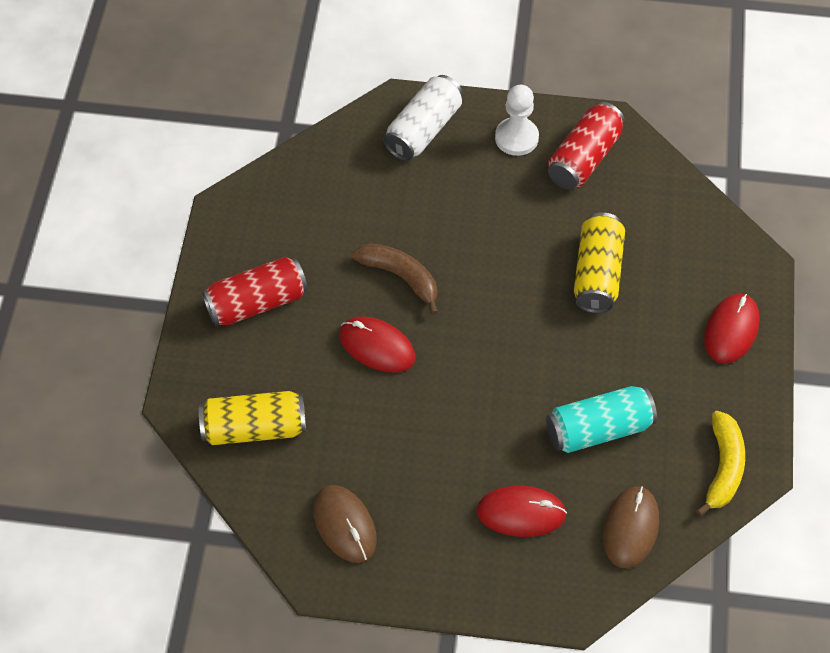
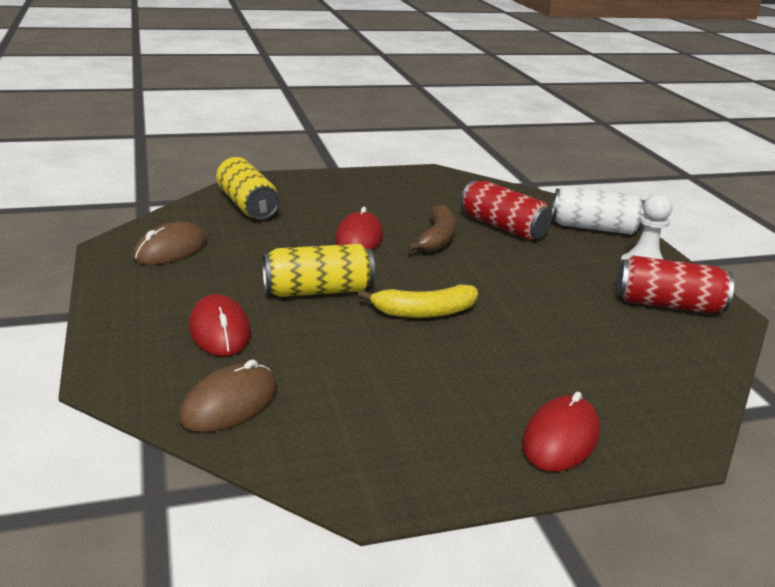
camera: 65 degrees right, 30 degrees down
red can [202,257,308,326] -> red can moved to [461,180,552,240]
turquoise can [546,386,657,453] -> none
yellow can [574,212,625,313] -> yellow can moved to [262,244,375,297]
brown mouse [603,486,659,568] -> brown mouse turned 45 degrees counterclockwise [179,359,277,432]
yellow banana [696,411,745,516] -> yellow banana moved to [358,285,478,318]
red mouse [704,294,760,364] -> red mouse turned 60 degrees counterclockwise [522,392,600,471]

